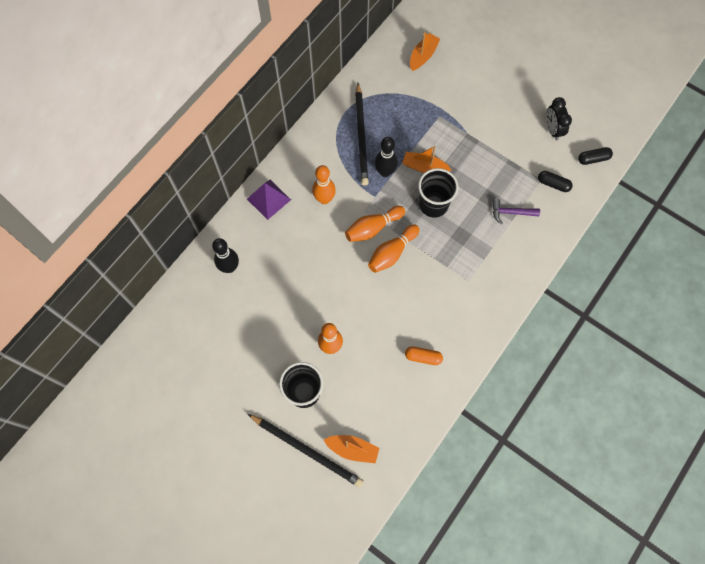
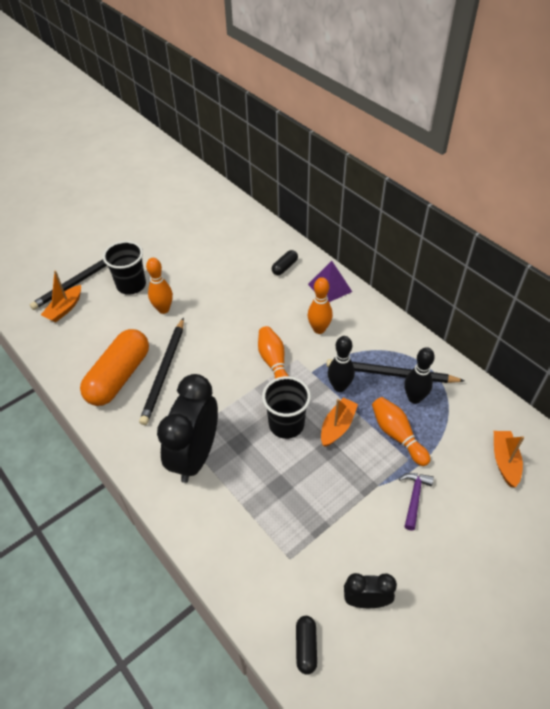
camera: 105 degrees right, 20 degrees down
black bowling pin [212,238,239,273] -> black bowling pin moved to [404,347,435,404]
orange bowling pin [368,224,419,273] -> orange bowling pin moved to [372,397,430,466]
orange capsule [405,346,443,365] -> orange capsule [80,329,149,406], size x2.28
orange boat [410,31,440,71] -> orange boat turned 135 degrees counterclockwise [494,431,524,487]
purple hammer [492,199,540,224] -> purple hammer moved to [399,473,434,531]
black capsule [538,171,573,192] -> black capsule moved to [272,250,298,275]
none -> black pencil [139,318,184,425]
none -> black clock [157,374,218,483]

